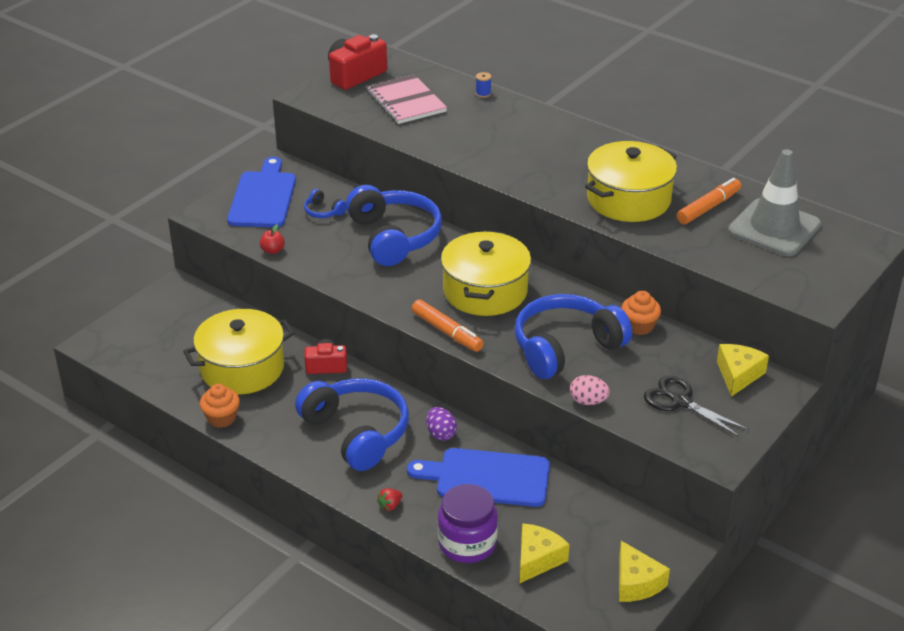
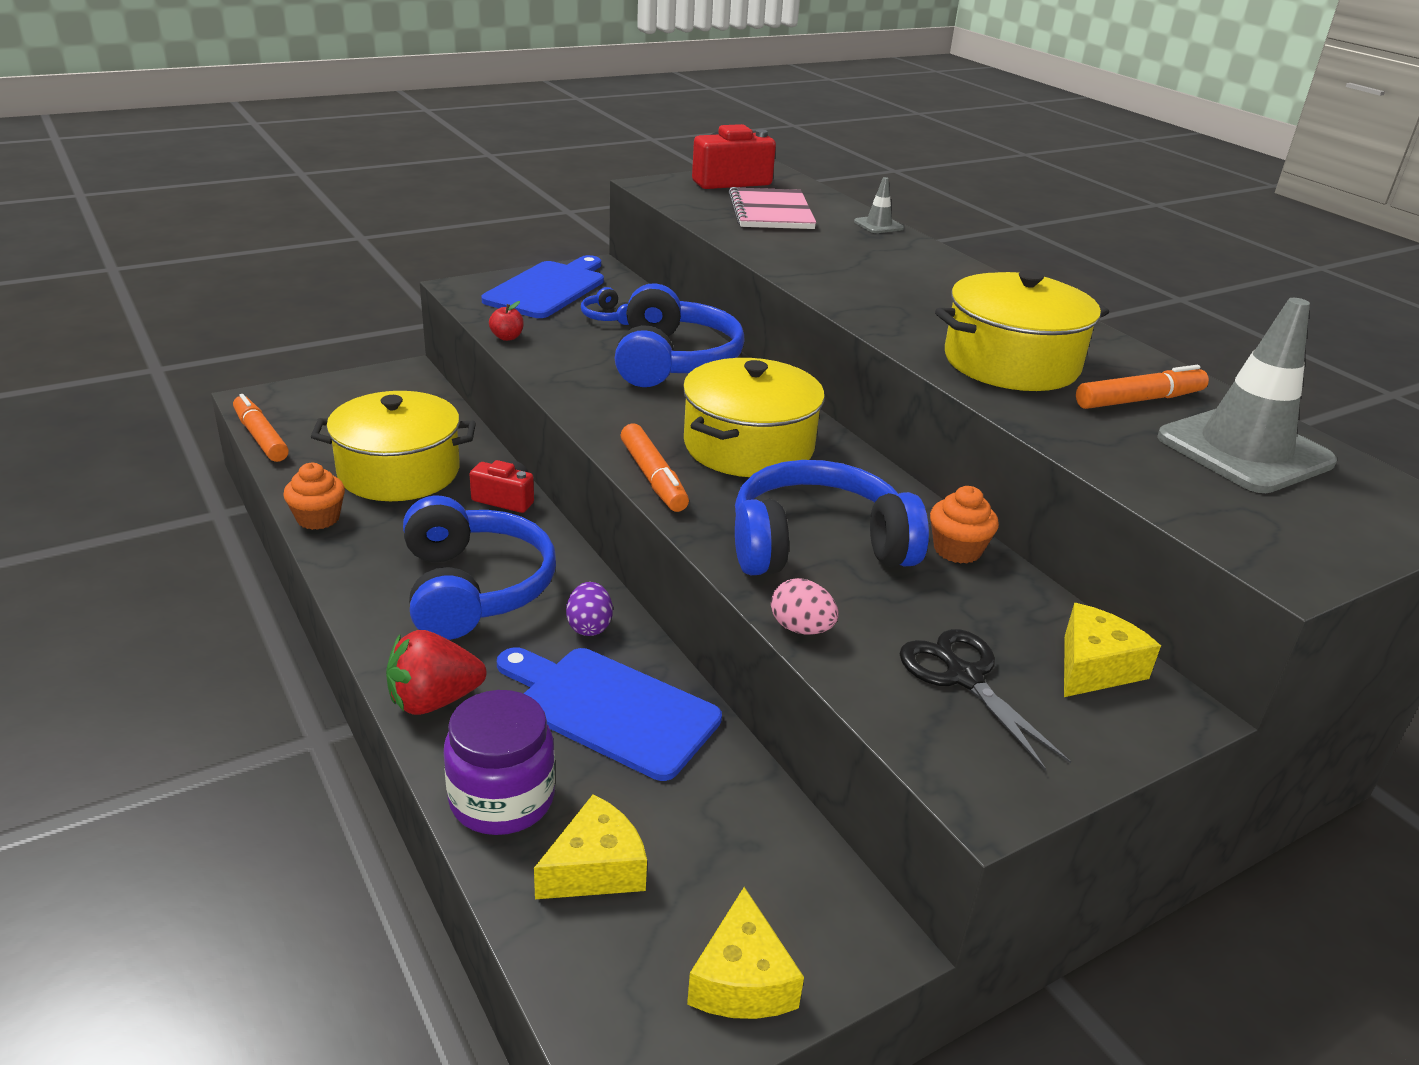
camera: 20 degrees right, 5 degrees down
red strawberry [377,488,402,511] -> red strawberry [386,630,486,715], size x2.14
blue spool [476,72,491,98] -> grey traffic cone [854,177,904,233]
none -> orange marker [233,394,289,462]

